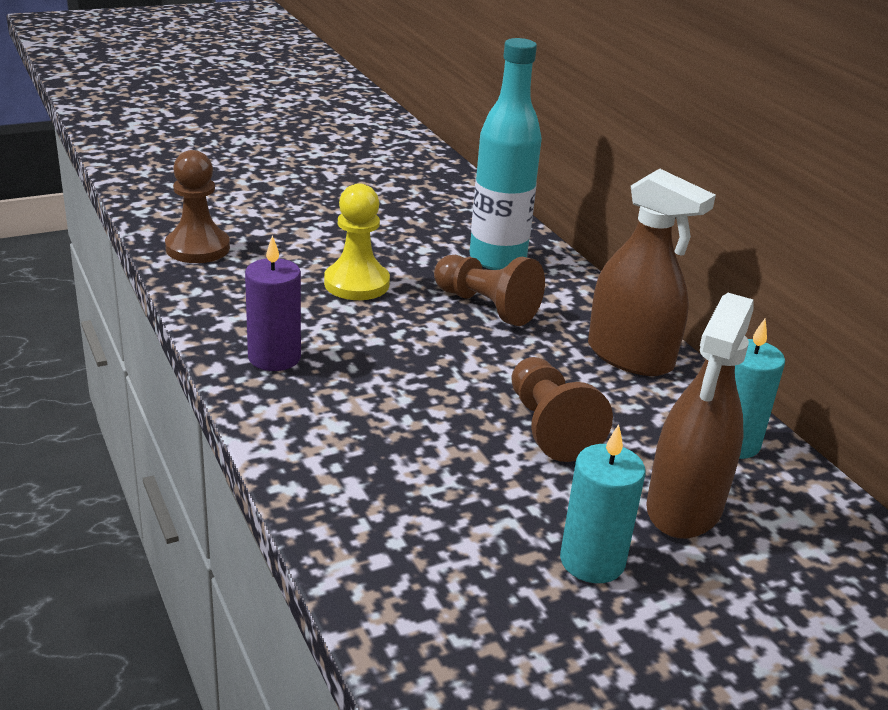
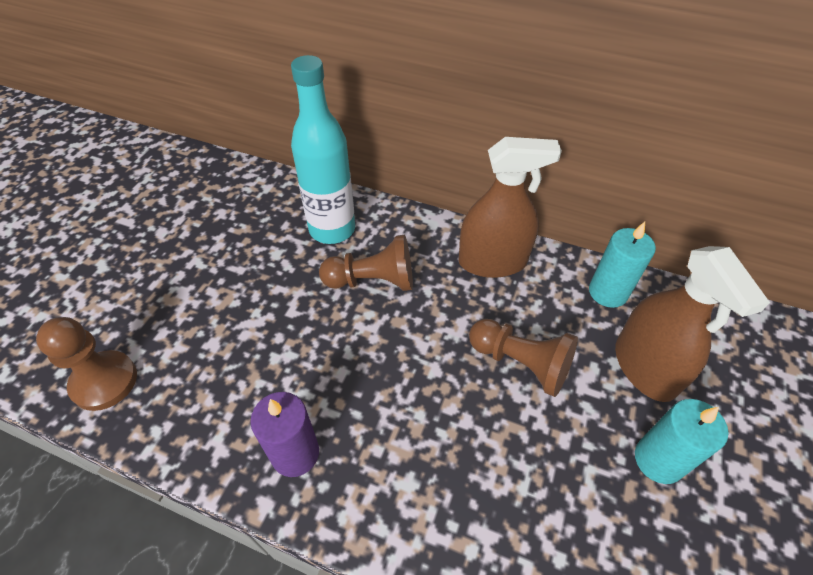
camera: 40 degrees left, 20 degrees up
yellow pawn [324,183,390,300] -> none

